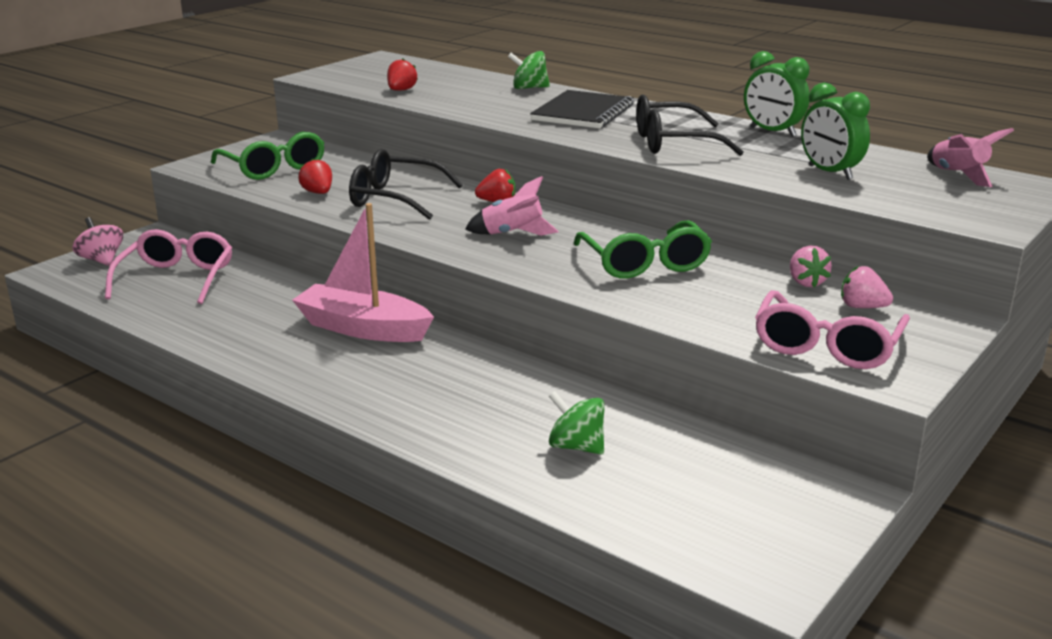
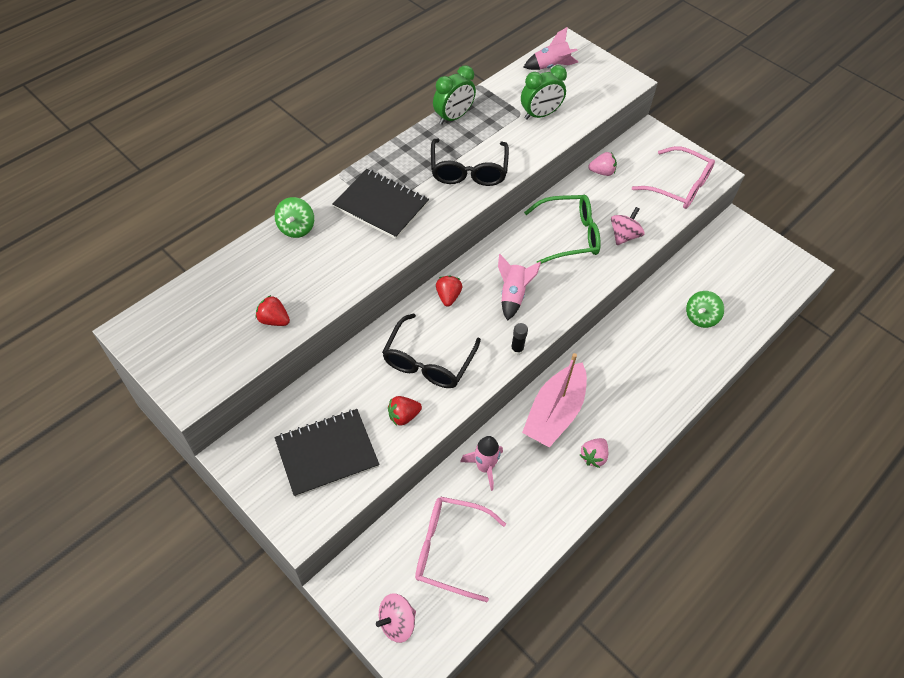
camera: 85 degrees left, 30 degrees up
green glasses [211,132,325,180] -> black notebook [275,409,380,497]
pink strawberry [841,266,893,308] -> pink strawberry moved to [580,438,608,468]
none -> pink rocket [460,436,503,491]
none -> black glue stick [511,323,528,355]
none -> pink spinning top [611,207,645,245]

